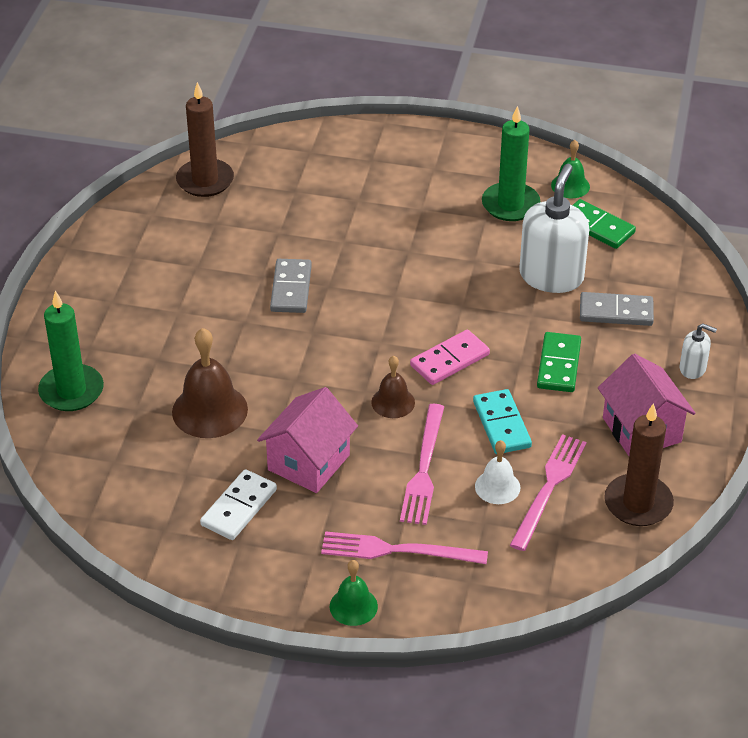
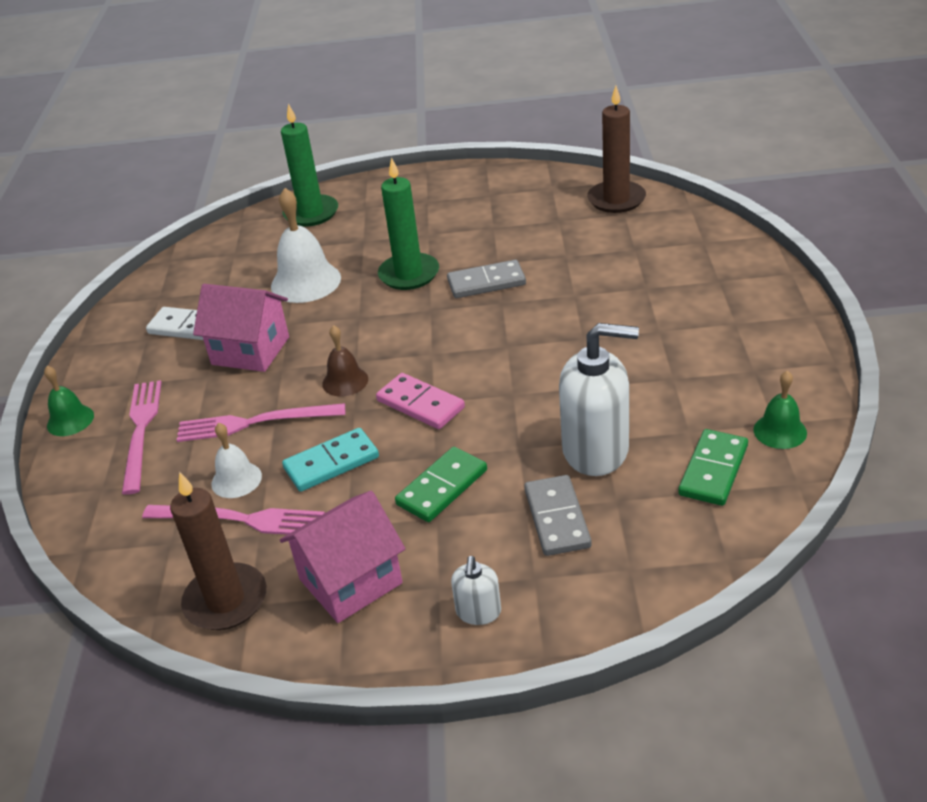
camera: 80 degrees right, 5 degrees down
brown bell [172,328,248,438] -> white bell [271,188,341,303]
green candle [482,106,541,221] -> green candle moved to [378,157,439,290]
green domino [537,332,581,392] -> green domino turned 45 degrees counterclockwise [395,447,487,522]

